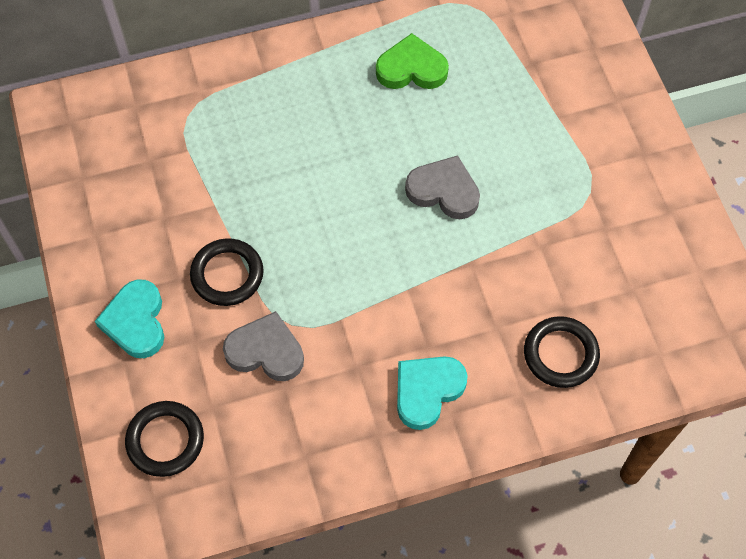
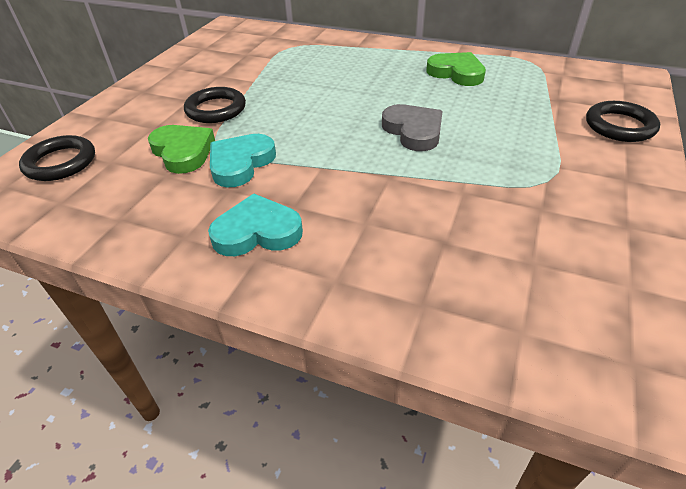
camera: 40 degrees right, 20 degrees down
turquoise heart [95,279,164,358] -> turquoise heart moved to [210,134,276,187]
grey heart [223,311,304,381] -> green heart [148,125,215,174]
black ring [524,316,600,388] -> black ring moved to [586,101,660,142]

